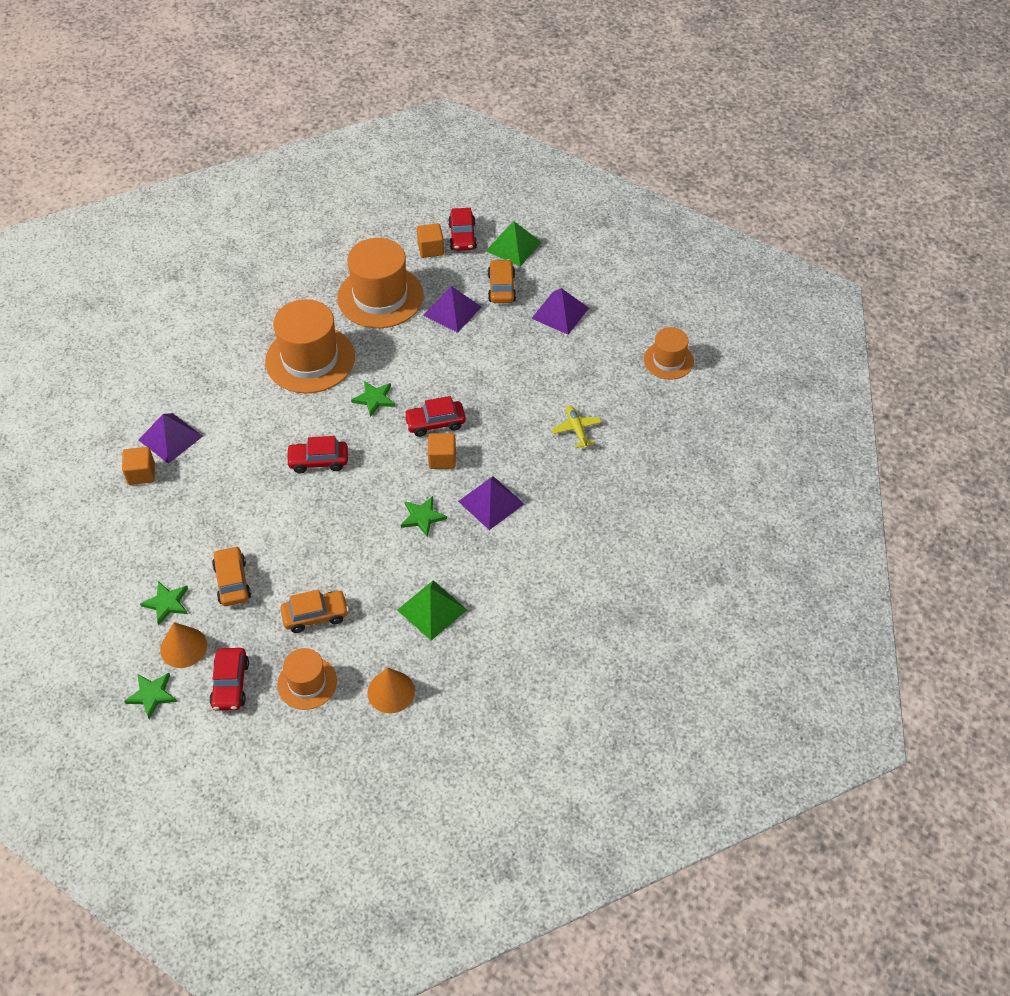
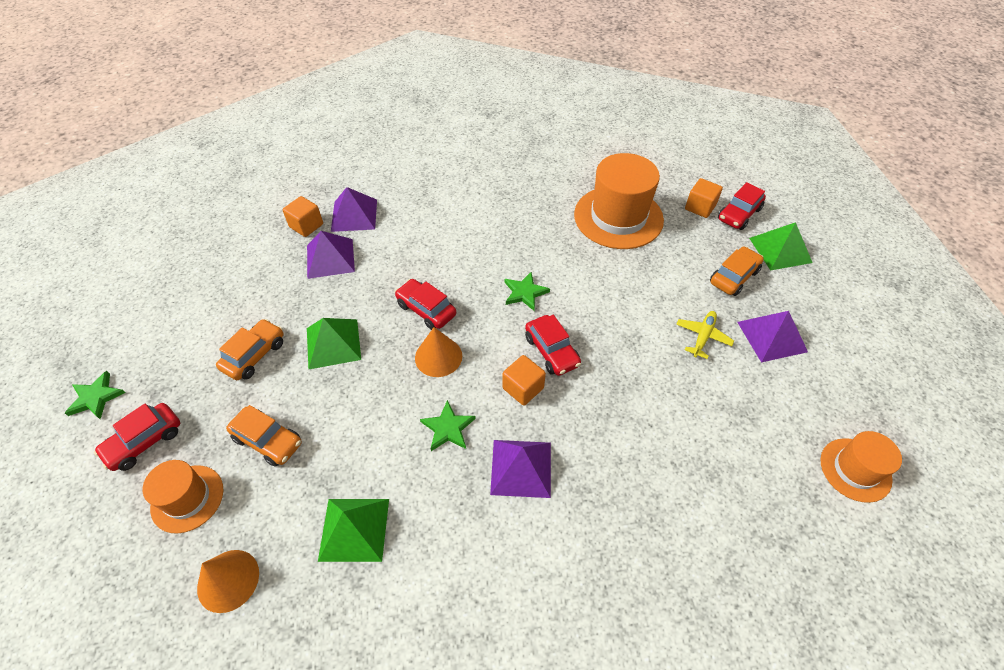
camera: 45 degrees right, 0 degrees up
green star [140,581,188,626] -> none
orange cone [160,622,207,668] -> orange cone moved to [415,327,462,377]
orange hat [265,299,355,393] -> none
red car [404,396,466,437] -> red car turned 150 degrees counterclockwise [525,315,581,376]
purple pyramid [423,286,481,333] -> purple pyramid moved to [307,231,355,279]
yellow plane [552,405,602,448] -> yellow plane moved to [676,311,734,359]
none -> green pyramid [307,318,361,370]

